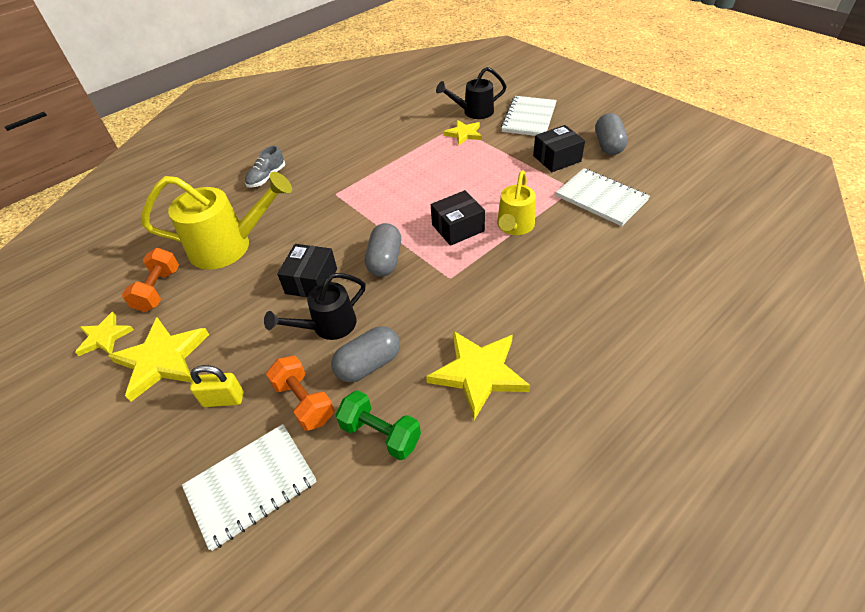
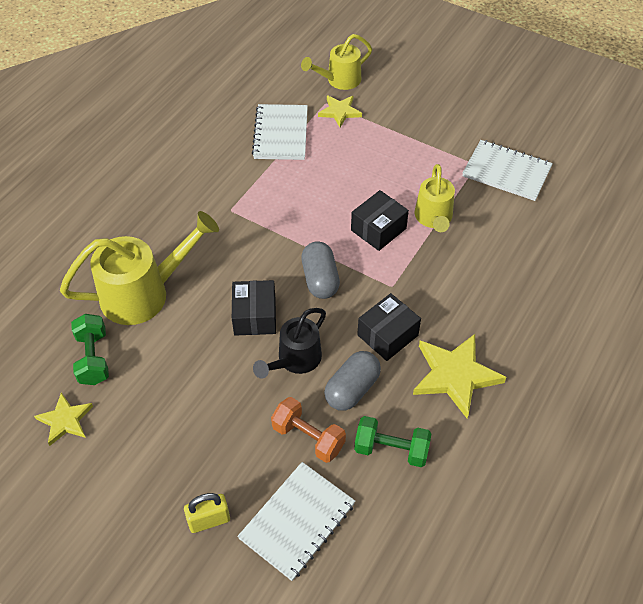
camera: 20 degrees left, 5 degrees up
yellow star [108,317,209,402] -> none
orange dumbbell [122,248,179,312] -> green dumbbell [71,314,109,385]
yellow padlock [190,365,244,407] -> yellow padlock moved to [184,493,230,533]
grey shoe [245,146,285,188] -> none
black watering can [436,67,507,119] -> yellow watering can [301,34,372,90]
white notebook [501,96,557,136] -> white notebook moved to [252,104,308,160]
black box [533,125,585,172] -> black box moved to [357,293,421,361]
grey capsule [595,113,628,155] -> none

